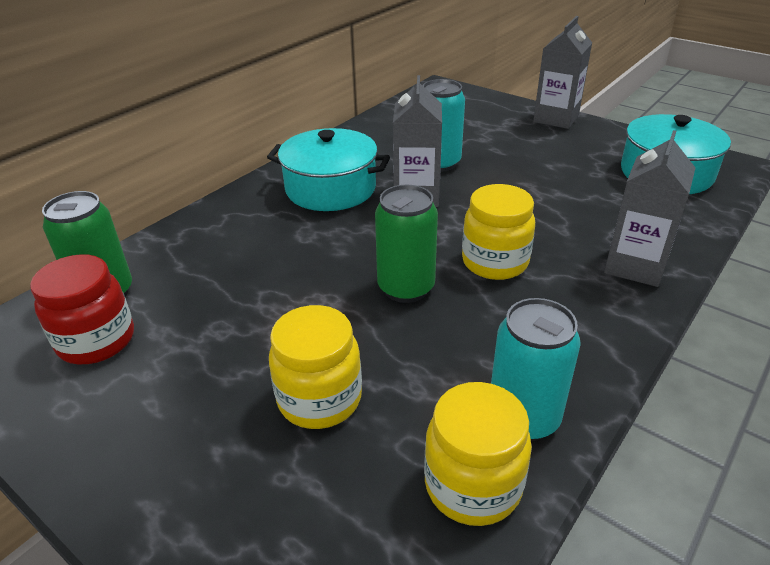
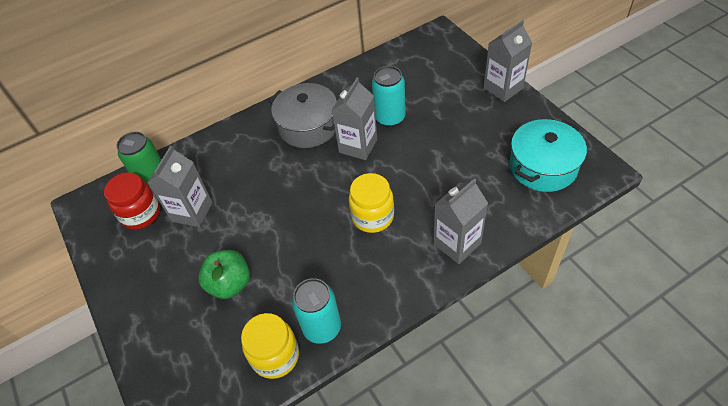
camera: 25 degrees right, 15 degrees up
turquoise pot [267,128,390,211] -> grey pot [269,83,337,148]
yellow jar [269,305,362,429] -> green apple [198,250,250,299]
green can [375,185,438,303] -> none
none -> grey carton [148,146,213,227]

